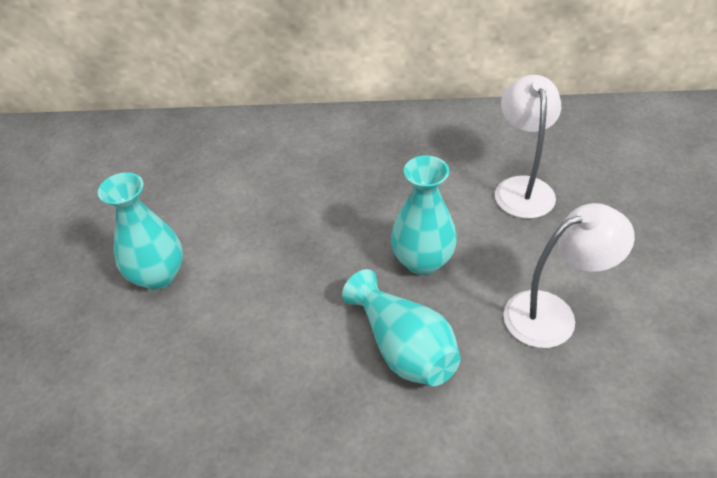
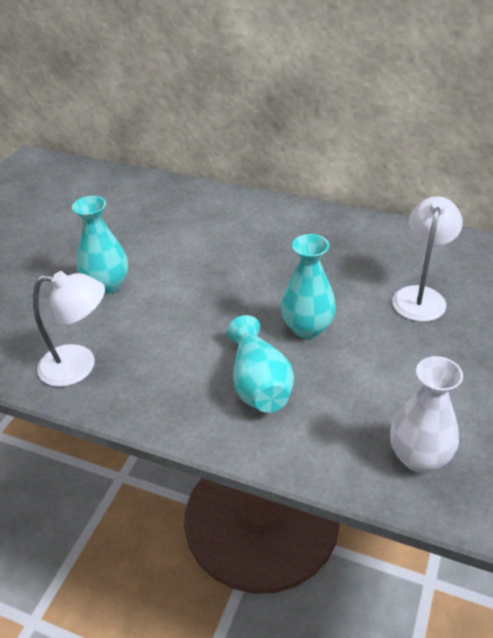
camera: 20 degrees right, 5 degrees down
white lamp [504,203,635,348] -> white lamp moved to [33,271,105,387]
none -> white vase [390,356,463,472]

